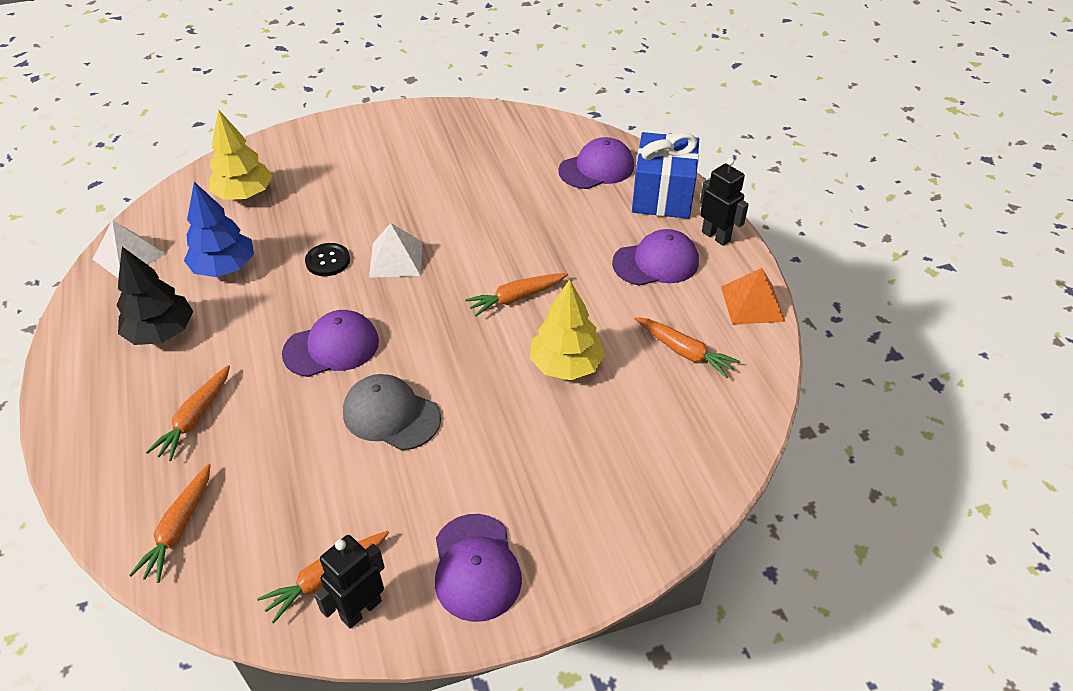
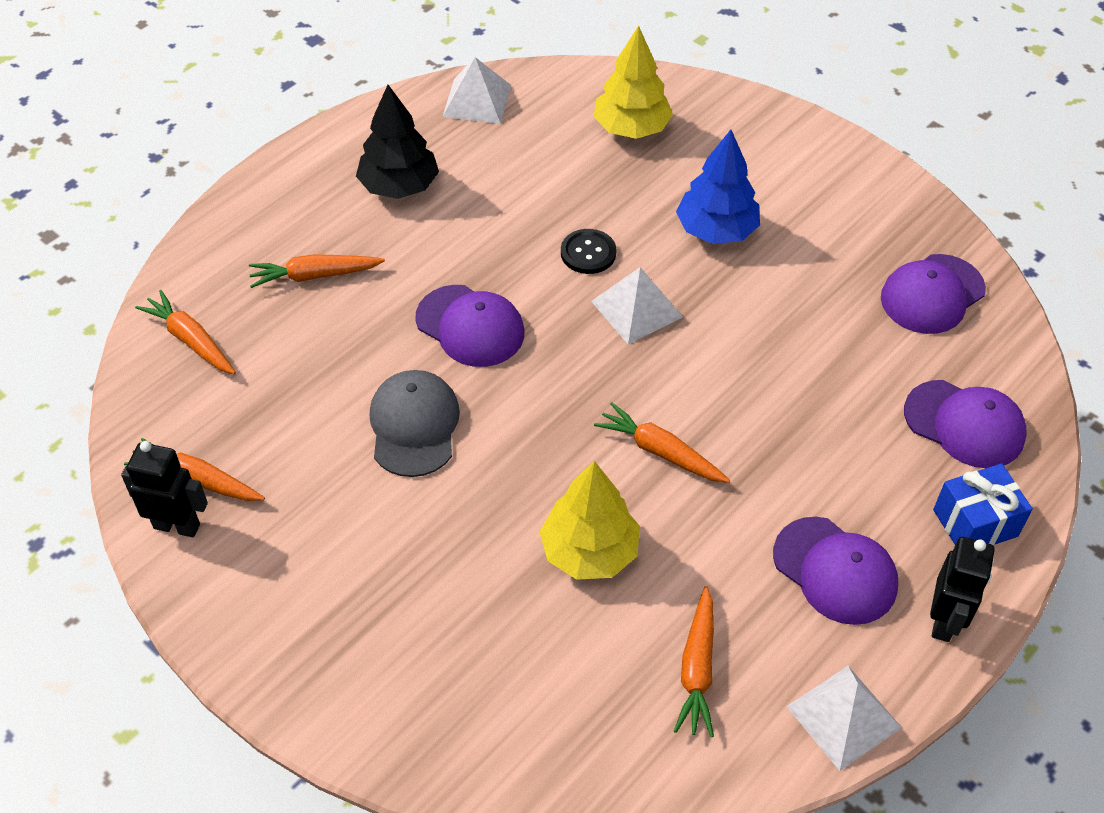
camera: 60 degrees right, 5 degrees up
orange carrot [129,464,210,583] -> orange carrot turned 60 degrees clockwise [135,290,236,374]
blue tree [184,182,254,277] -> blue tree moved to [676,130,760,244]
purple cap [435,514,522,622] -> purple cap moved to [881,254,986,334]
blue gift [632,132,699,219] -> blue gift [933,463,1033,546], size x0.64
orange pyramid [721,268,785,325] -> white pyramid [786,666,902,771]

